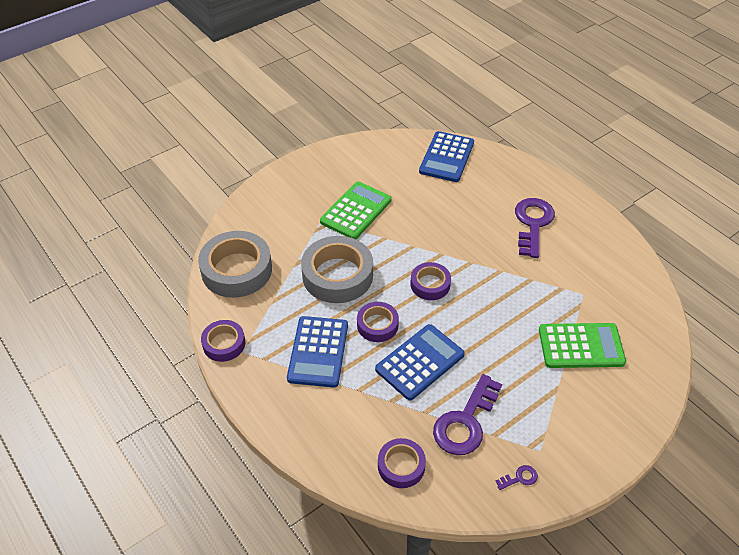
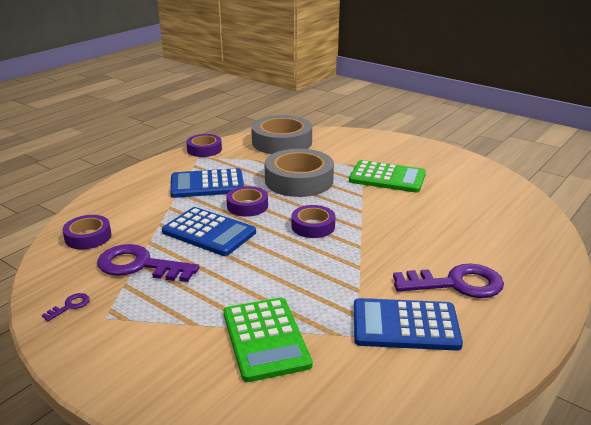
camera: 75 degrees right, 20 degrees down
blue calculator [419,131,474,182] -> blue calculator moved to [354,298,463,351]
purple key [496,465,538,490] -> purple key turned 105 degrees counterclockwise [42,293,90,321]

